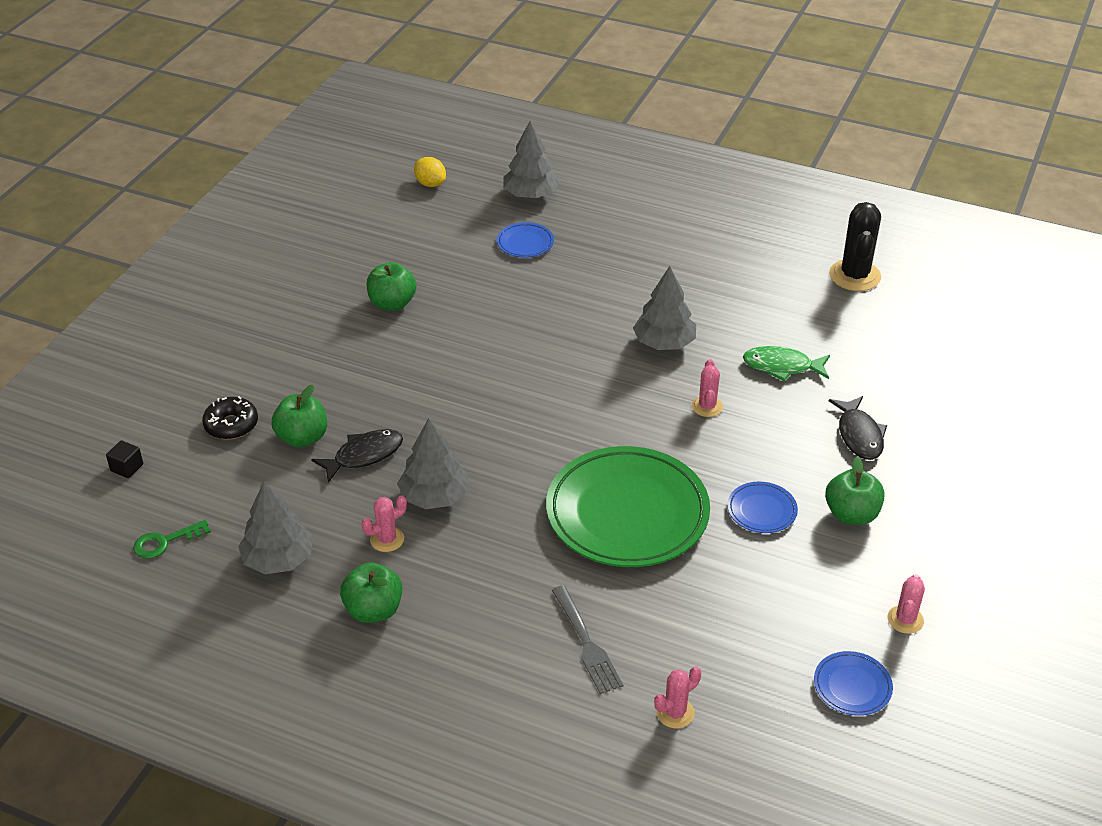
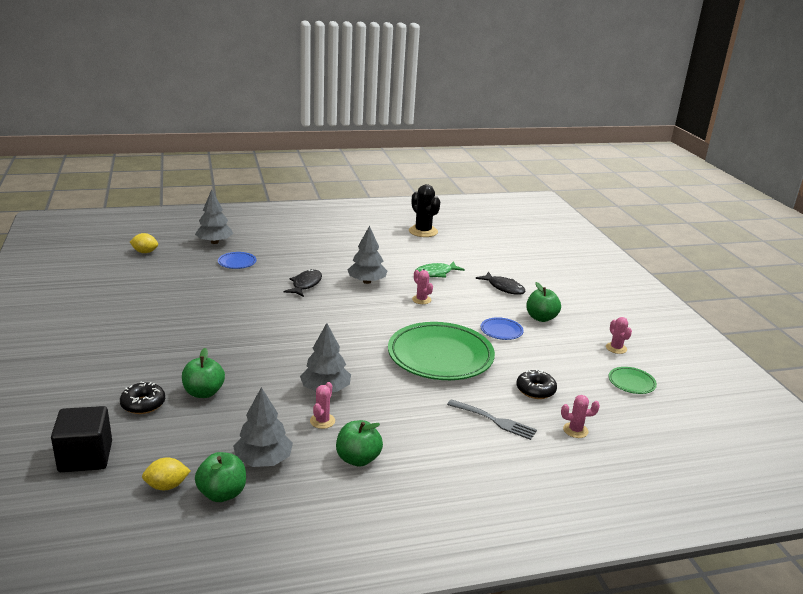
camera: 40 degrees left, 15 degrees down
black cube [106,440,143,478] -> black cube [51,406,112,472], size x2.23
green key [133,520,211,559] -> yellow lemon [142,457,190,490]
black fish [311,429,403,483] -> black fish moved to [284,269,322,297]
green apple [366,262,416,311] -> green apple moved to [195,452,246,502]
pink cactus [654,667,701,729] -> pink cactus turned 75 degrees clockwise [561,395,600,438]
blue plate [814,651,893,716] -> green plate [609,367,657,394]
none -> black donut [516,369,557,399]

